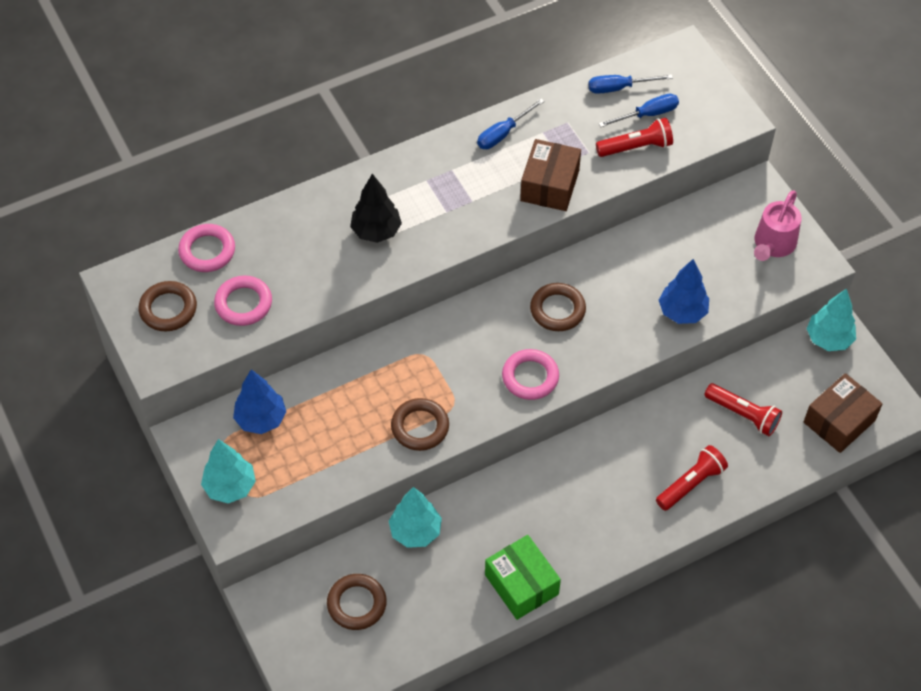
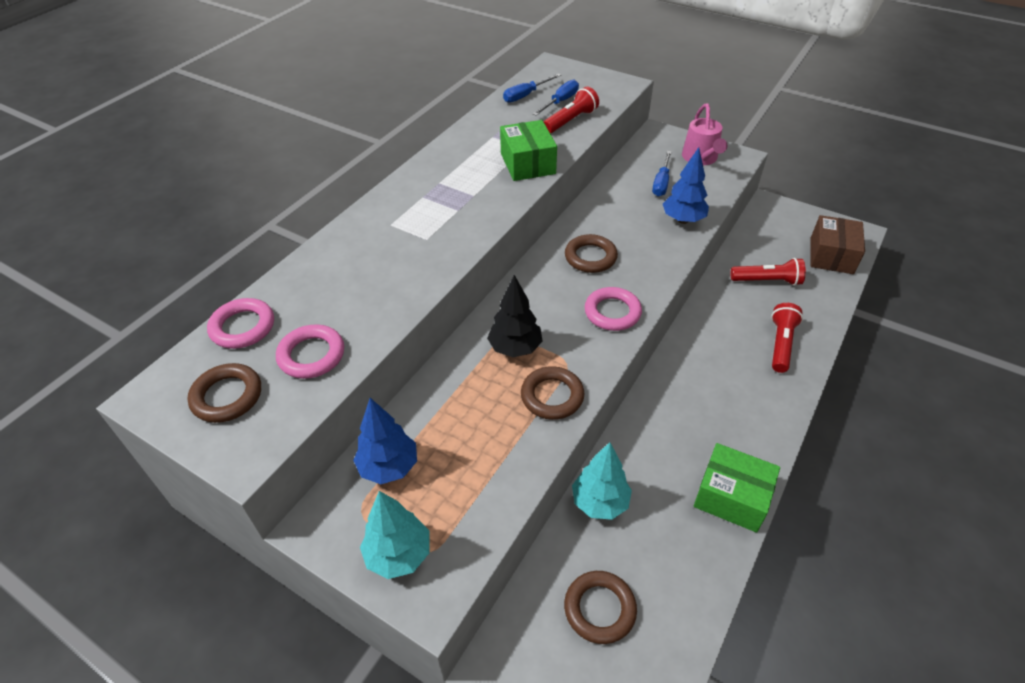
camera: 30 degrees left, 10 degrees down
black tree [350,174,402,243] -> black tree moved to [487,275,542,357]
blue screwdriver [477,98,545,149] -> blue screwdriver moved to [652,151,672,196]
brown box [520,139,581,211] -> green box [500,120,557,181]
turquoise tree [807,288,856,351] -> none

